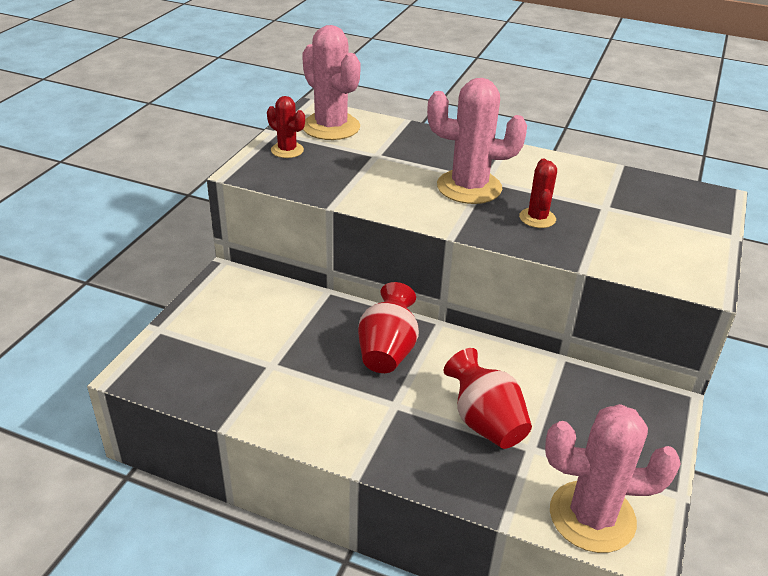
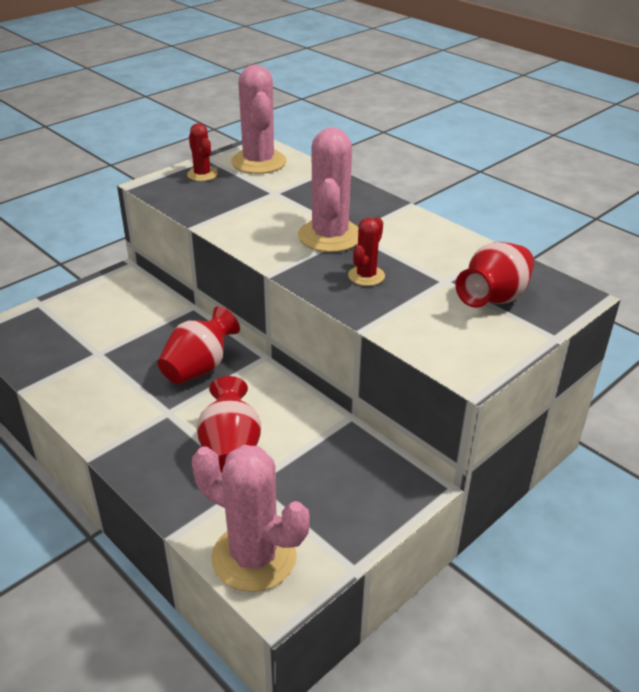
camera: 25 degrees right, 0 degrees up
pink cactus [427,78,527,204] -> pink cactus turned 60 degrees clockwise [298,127,359,252]
none -> red vase [456,242,534,308]

